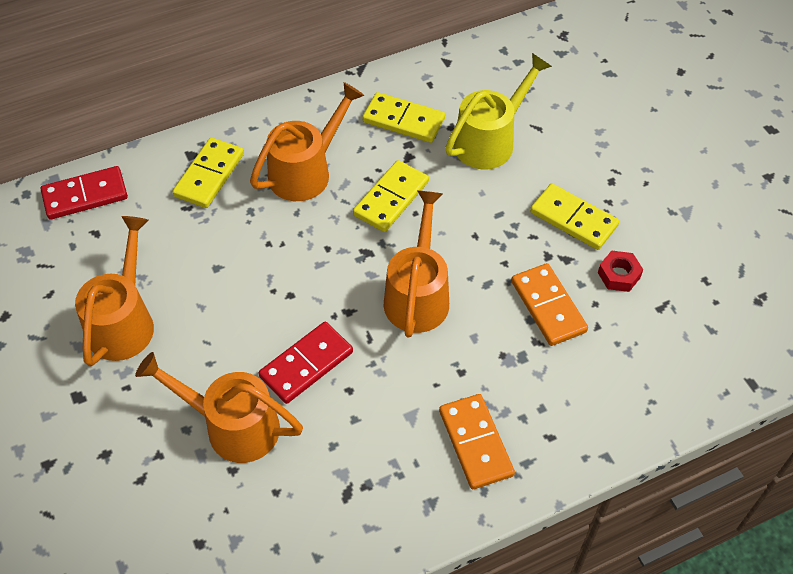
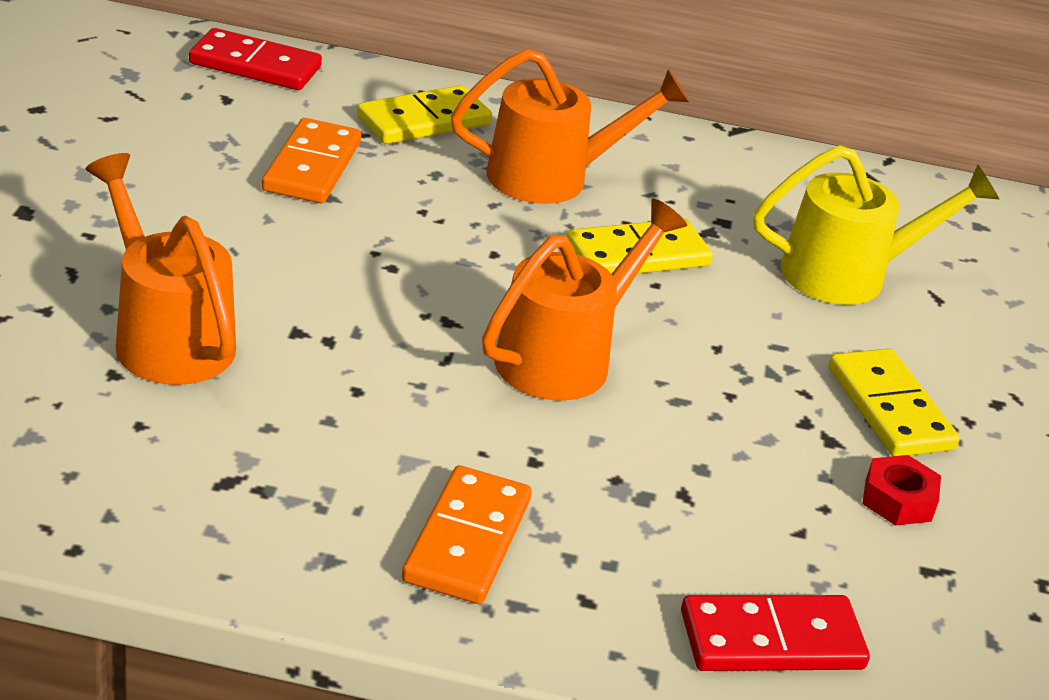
camera: 30 degrees right, 20 degrees down
orange watering can [75,216,154,366] -> none
red domino [259,322,353,404] -> red domino moved to [681,595,870,671]
yellow domino [362,92,445,143] -> none
orange domino [511,263,588,346] -> orange domino moved to [262,118,361,203]

